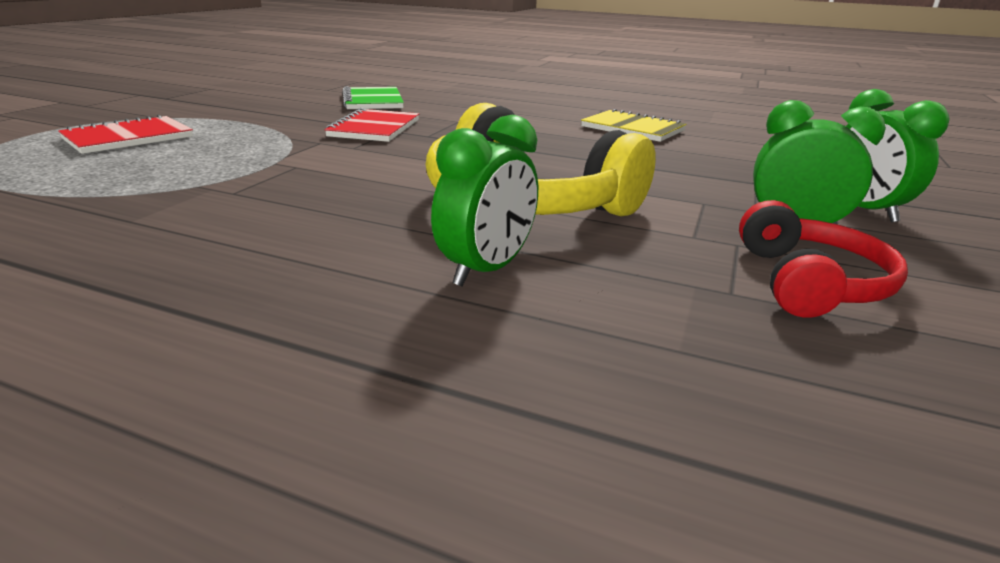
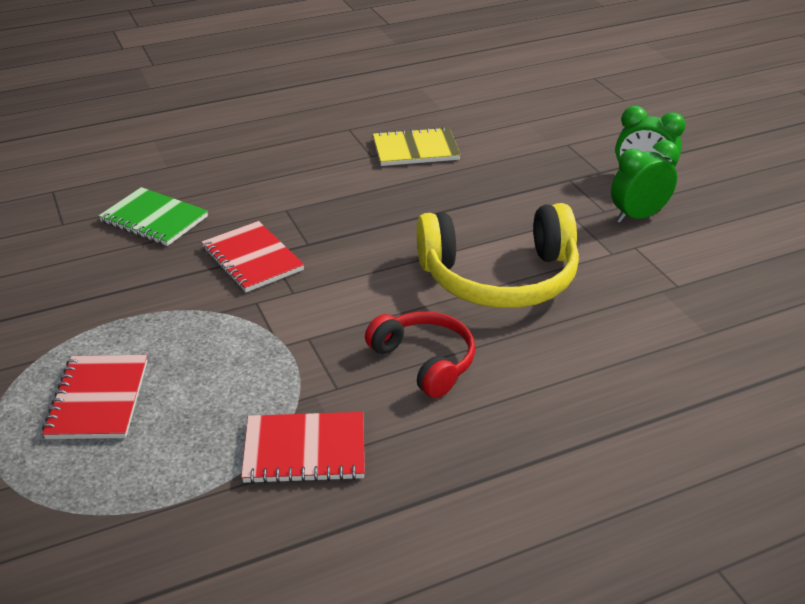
camera: 45 degrees left, 10 degrees up
green clock [431,115,538,286] -> none
red headphones [739,200,908,318] -> red headphones moved to [365,311,475,398]
none -> red notebook [241,412,365,484]

